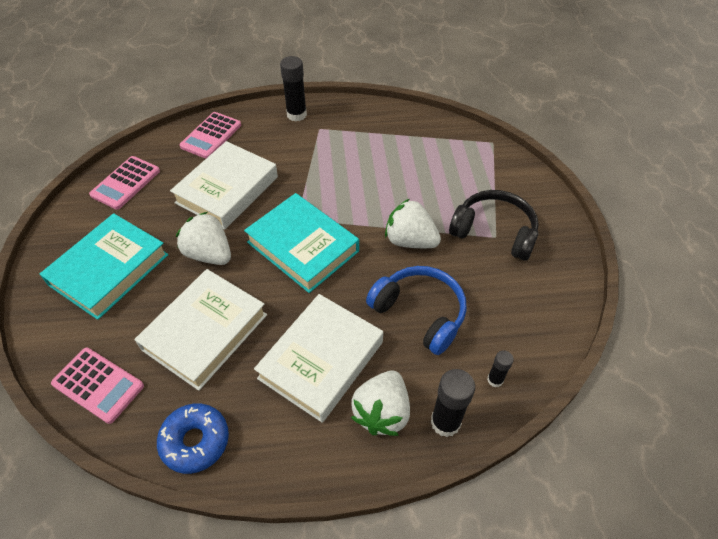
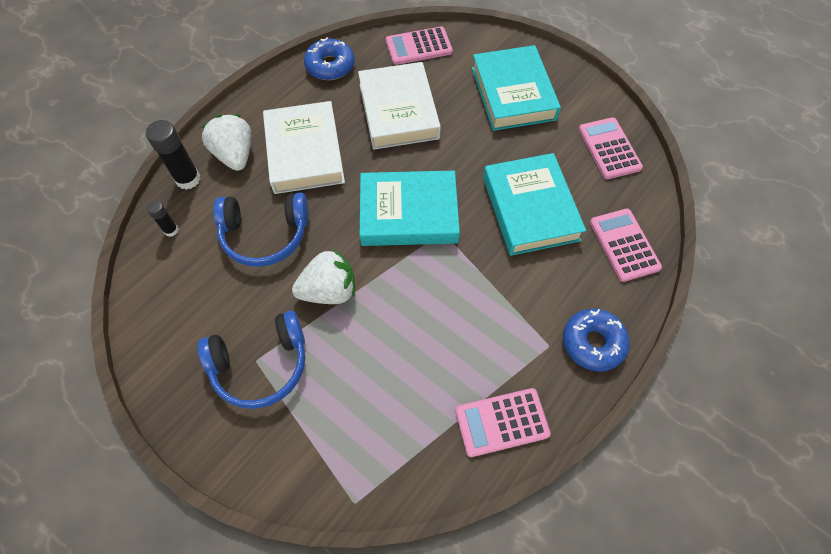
camera: 135 degrees right, 10 degrees up
white book [170,141,278,229] -> turquoise book [483,153,586,256]
white strawberry [176,212,231,265] -> none
black glue stick [280,56,307,122] -> blue donut [563,309,630,372]
black headphones [449,190,539,261] -> blue headphones [197,311,305,409]
none -> pink calculator [455,388,551,457]

